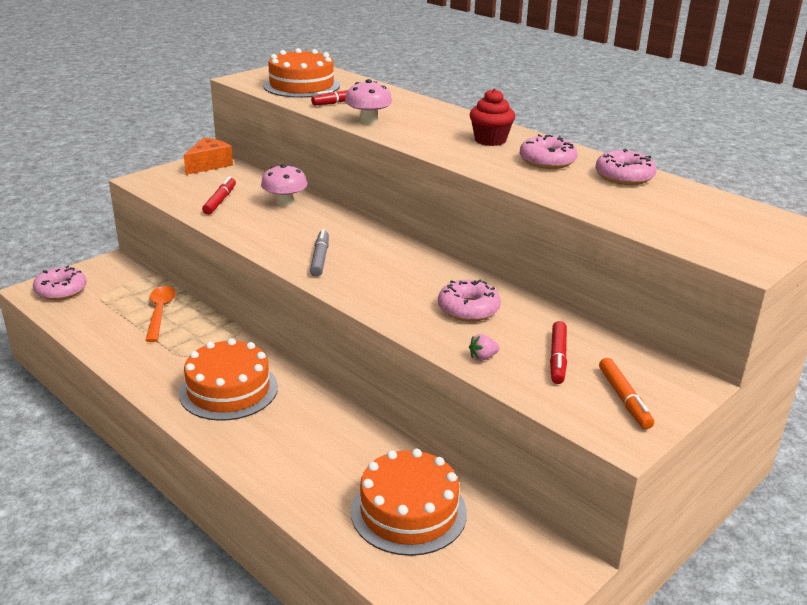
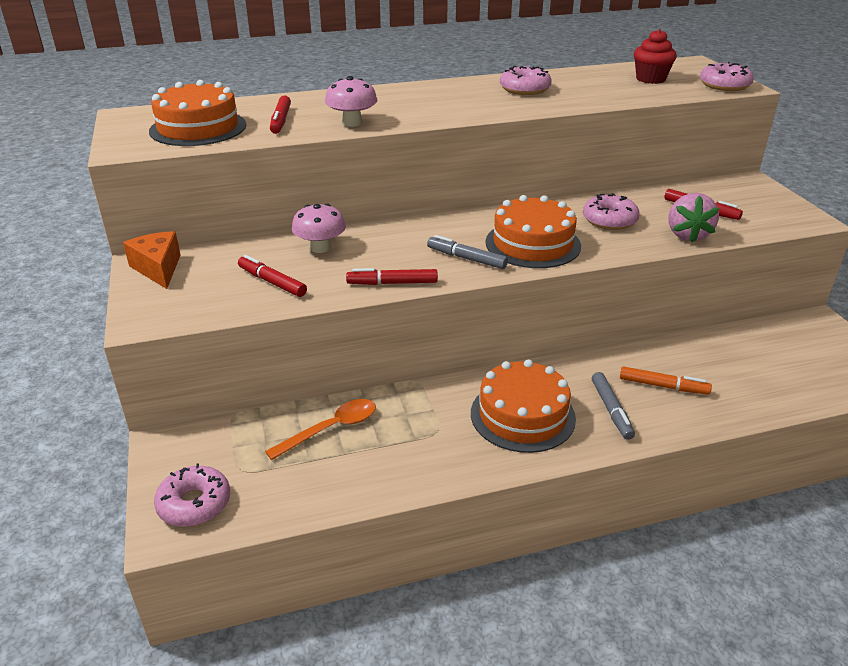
camera: 60 degrees left, 5 degrees up
orange spoon [145,286,176,342] -> orange spoon turned 120 degrees clockwise [265,399,376,460]
orange cake [351,449,467,556] -> orange cake moved to [486,195,581,268]
red cupcake [469,88,515,146] -> red cupcake moved to [634,29,677,84]
pink strawberry [469,334,500,361] -> pink strawberry [669,193,719,243], size x2.12
pink donut [595,149,656,185] -> pink donut moved to [700,62,754,91]
orange marker [599,358,654,429] -> orange marker moved to [620,366,712,395]
none -> red marker [346,268,438,285]
none -> grey marker [592,372,635,440]

